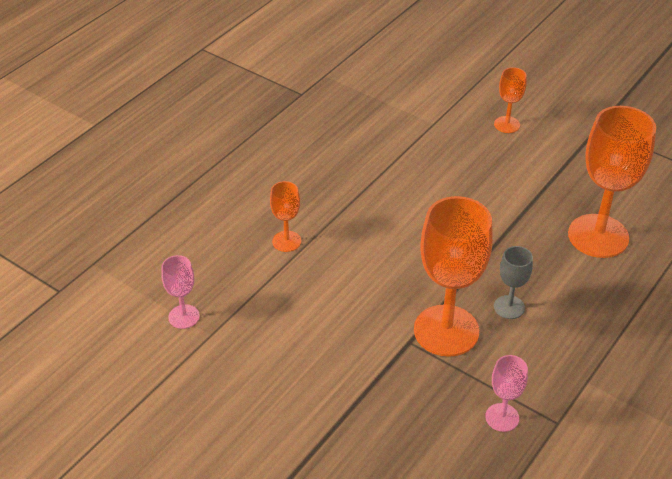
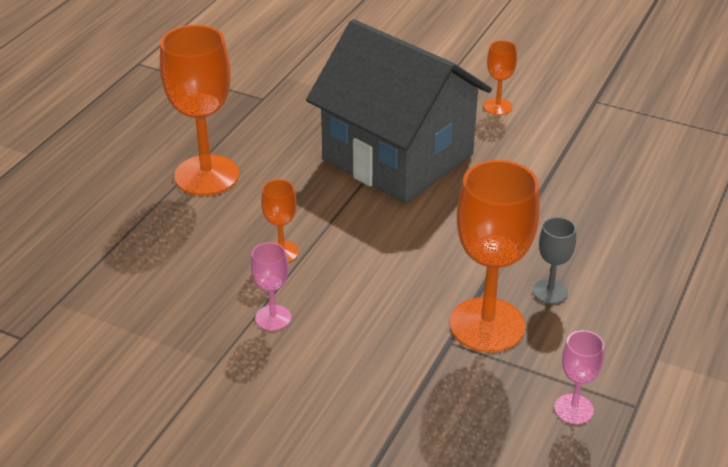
camera: 10 degrees left, 5 degrees down
pink goblet [161,255,200,329] -> pink goblet moved to [251,242,291,331]
orange goblet [568,106,656,258] -> orange goblet moved to [160,25,239,196]
none -> grey house [306,19,492,203]

